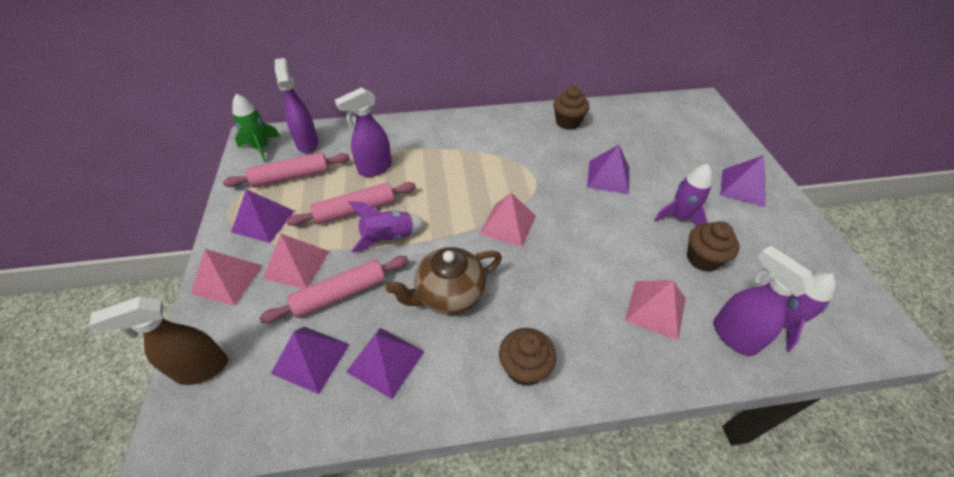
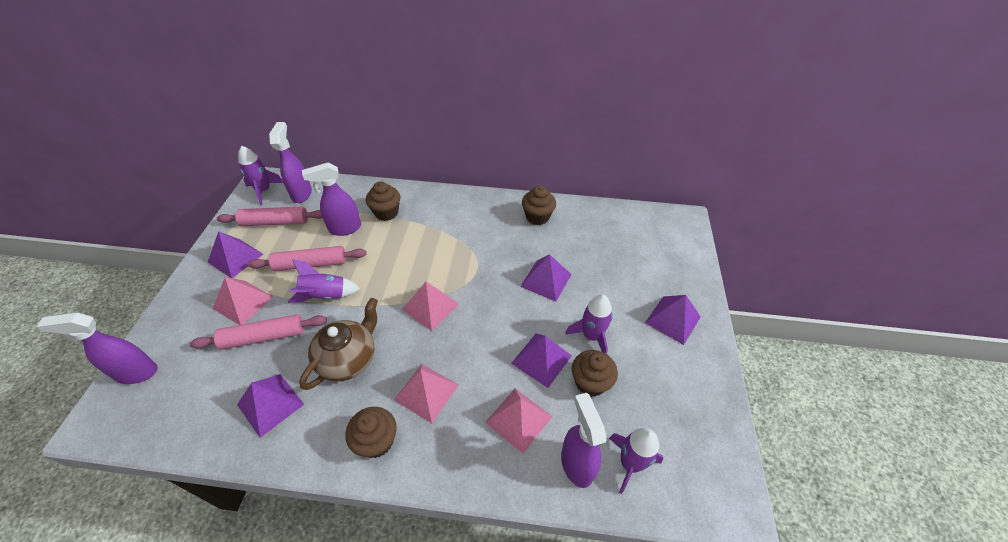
camera: 15 degrees right, 0 degrees up
brown spray bottle [89,296,228,385] -> purple spray bottle [37,312,158,384]
pink pyramid [191,249,263,305] -> pink pyramid moved to [394,364,459,423]
green rocket [232,94,280,162] -> purple rocket [238,146,283,205]
purple pyramid [271,327,350,394] -> purple pyramid moved to [511,333,572,388]
brown teapot [386,247,502,315] -> brown teapot turned 135 degrees clockwise [299,298,378,390]
none -> brown cupcake [366,181,400,221]

